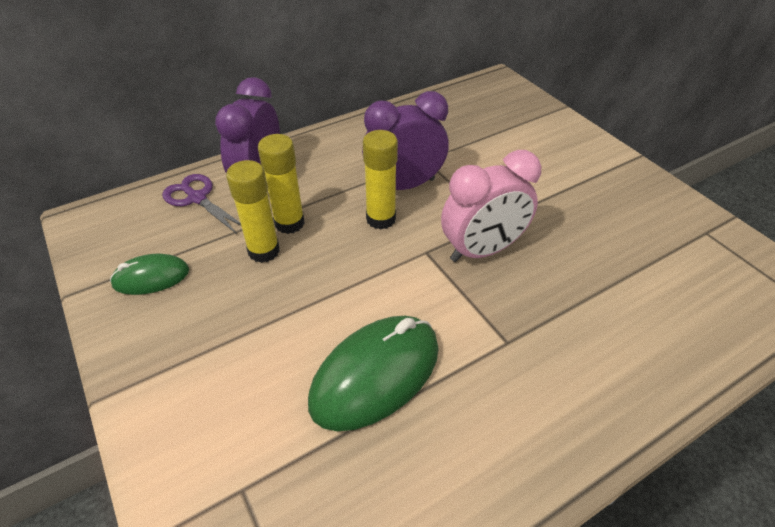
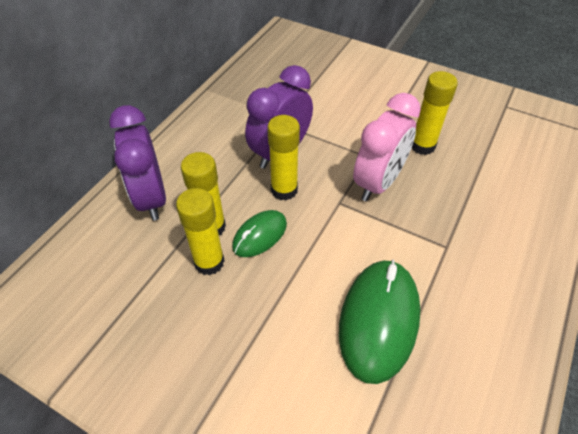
camera: 30 degrees left, 5 degrees up
green mouse [110,254,189,295] -> green mouse moved to [232,210,287,257]
purple scissors [162,174,241,234] -> none
none -> yellow glue stick [412,71,458,155]

